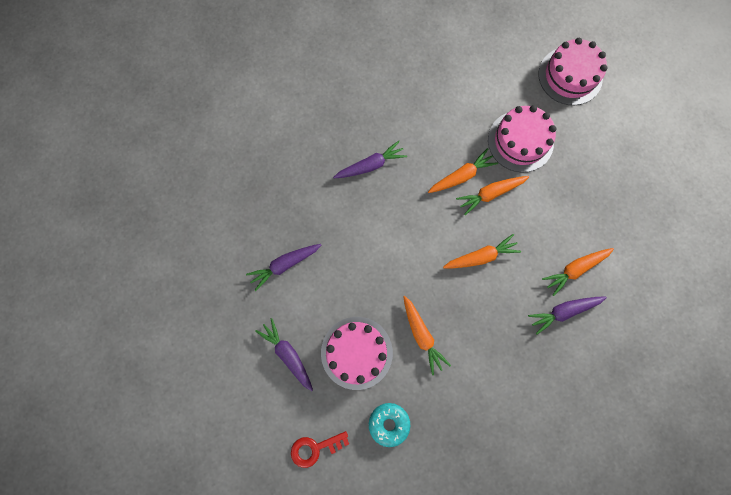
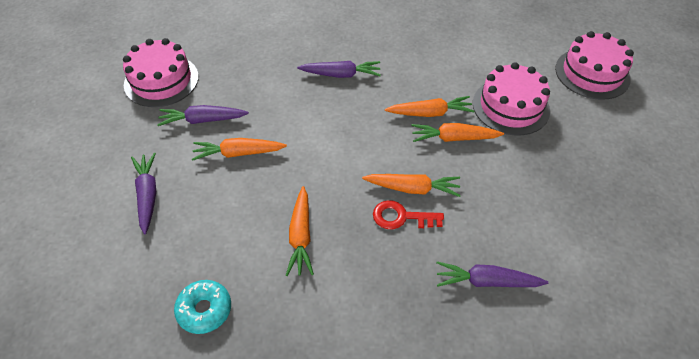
camera: 25 degrees right, 25 degrees down
red key [291,431,349,468] -> red key moved to [373,200,444,229]
pink cake [321,317,393,390] -> pink cake moved to [123,38,199,107]
orange carrot [542,248,614,296] -> orange carrot moved to [192,138,287,161]

